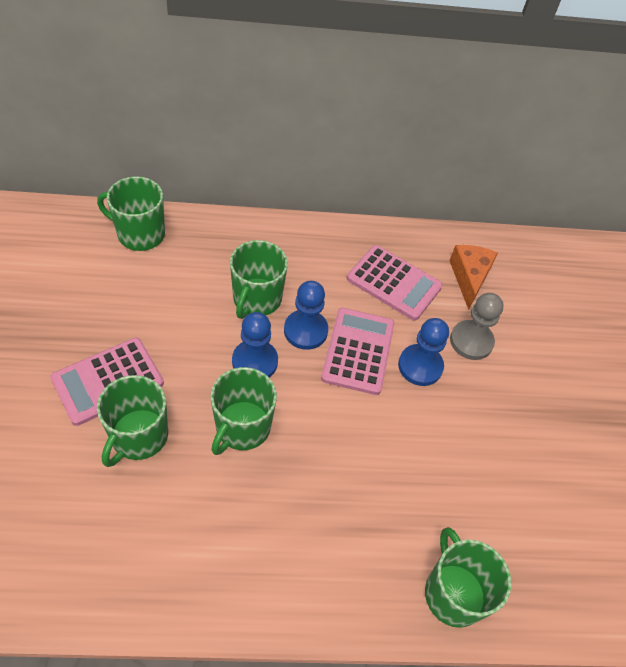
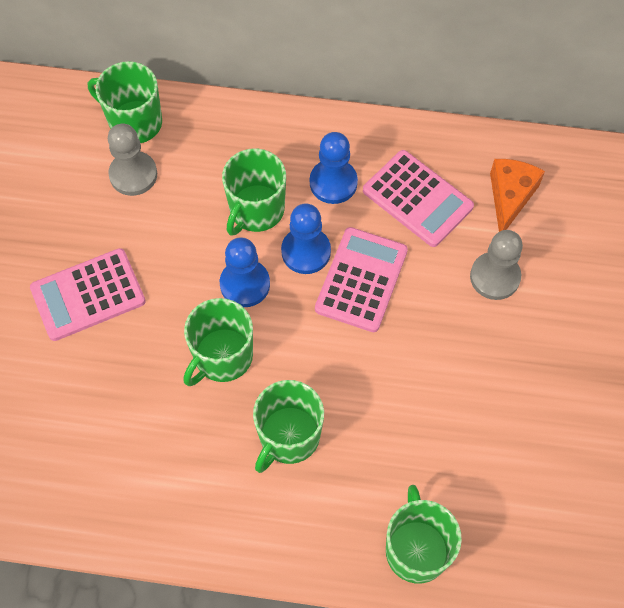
camera: 15 degrees right, 10 degrees up
green mug [97,375,168,467] -> green mug moved to [253,380,324,473]
blue pawn [398,318,449,386] -> blue pawn moved to [310,132,358,204]
none -> grey pawn [108,124,157,196]

